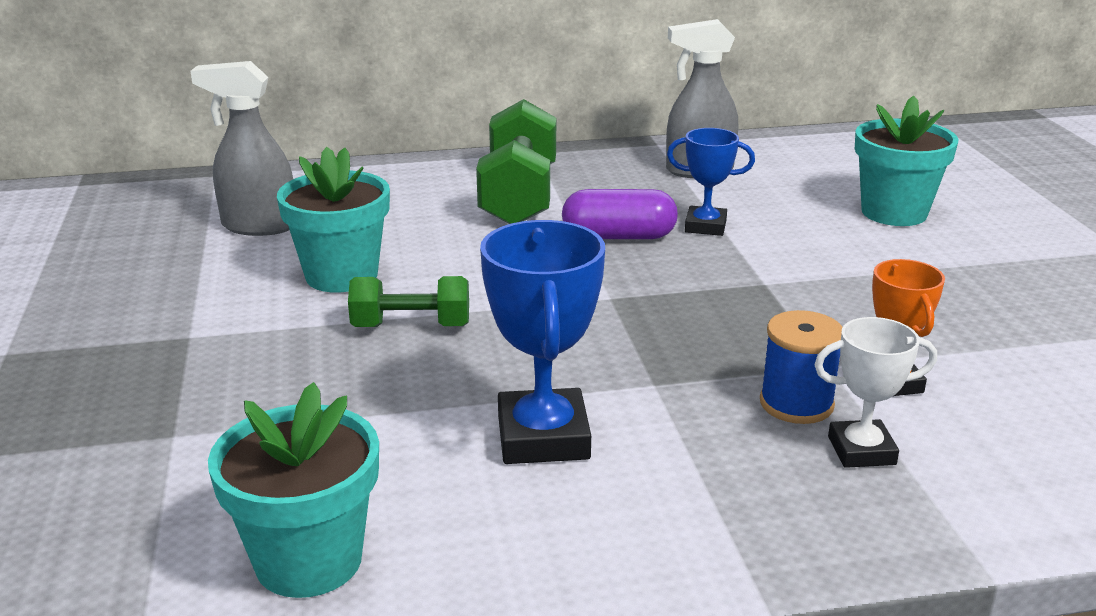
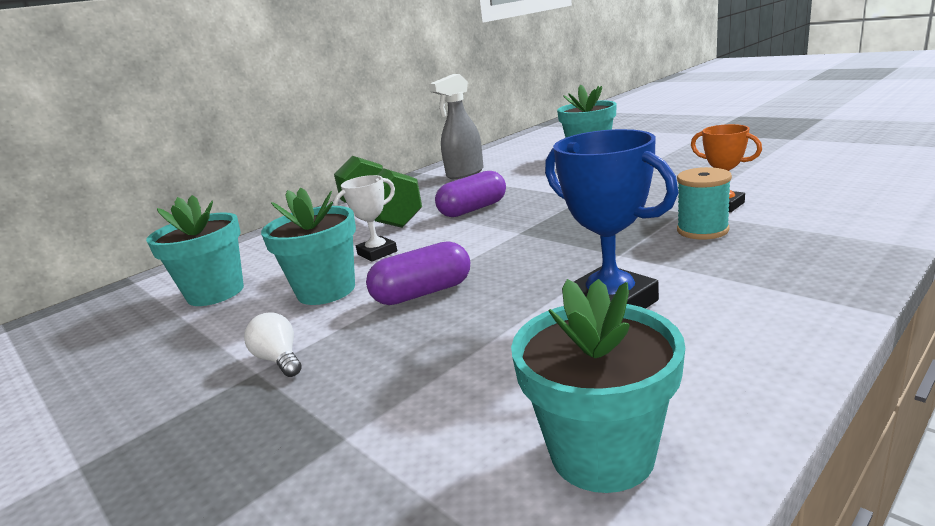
camera: 30 degrees left, 5 degrees down
grey spray bottle [190,61,293,236] -> turquoise flower pot [146,195,244,306]
green dumbbell [348,276,469,327] -> purple capsule [366,241,470,305]
blue trophy [667,128,755,236] -> none
blue spool [760,310,843,424] -> turquoise spool [677,167,732,240]
white trophy [814,317,937,468] -> white trophy moved to [333,175,397,261]
none -> white light bulb [244,312,302,377]

